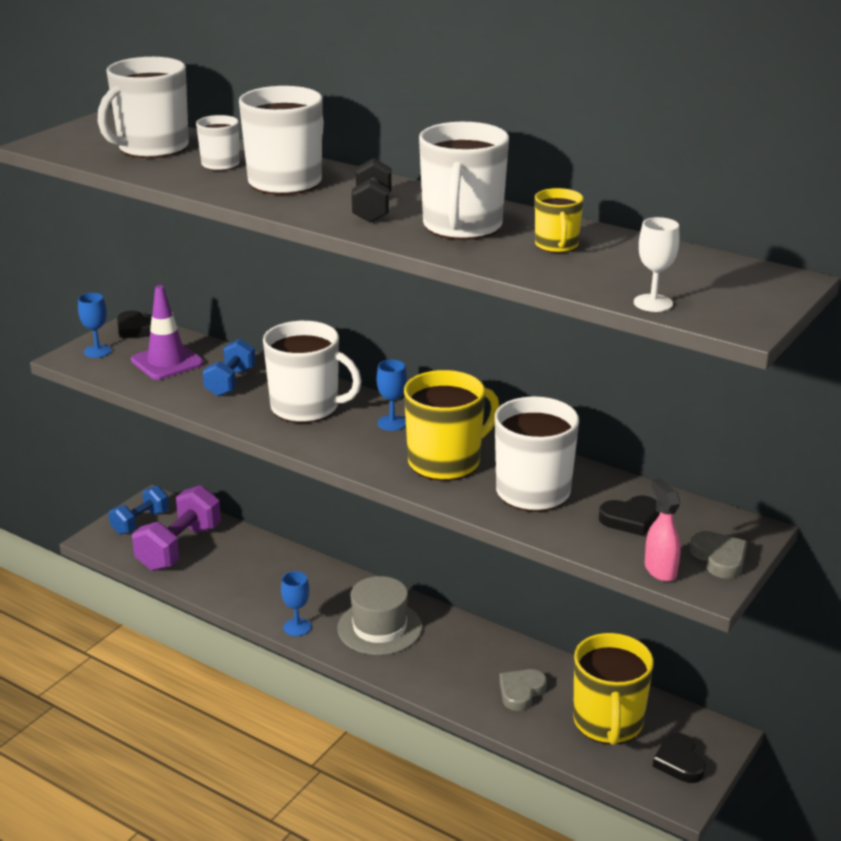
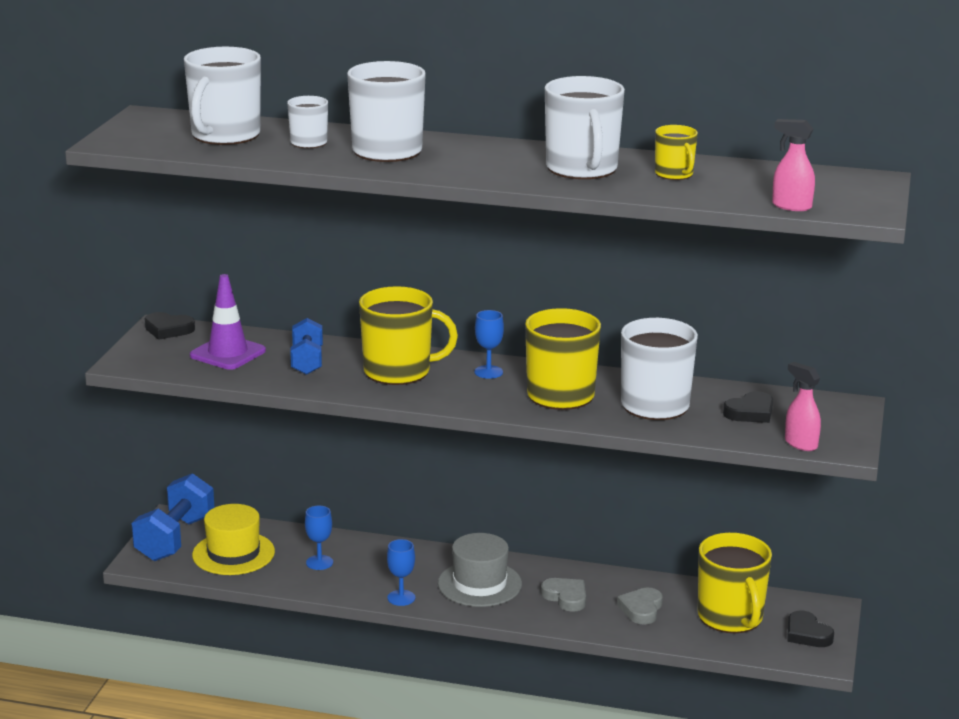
camera: 20 degrees left, 5 degrees down
blue goblet [78,293,112,358] -> blue goblet moved to [305,506,333,570]
blue dumbbell [109,486,169,535] -> blue dumbbell [131,473,215,561], size x1.59
purple dumbbell [132,485,221,571] -> yellow hat [192,504,275,575]
white mug [263,321,362,423] -> yellow mug [359,286,458,385]
black dumbbell [352,158,392,223] -> none
white goblet [634,217,679,312] -> pink spray bottle [772,119,815,211]
grey heart [690,531,747,579] -> grey heart moved to [541,578,586,612]

